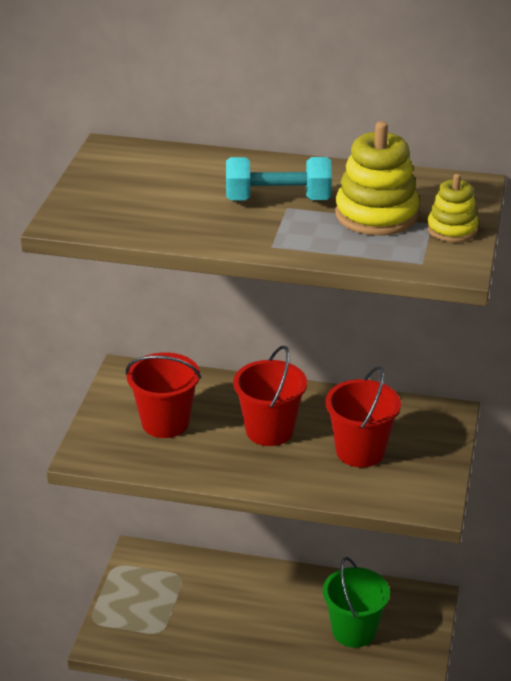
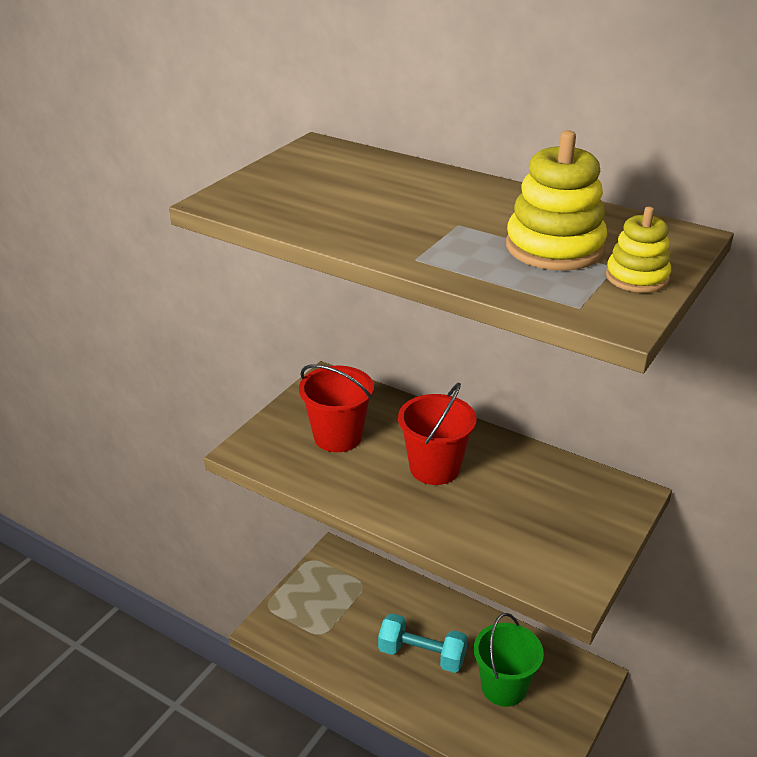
camera: 20 degrees right, 0 degrees up
turquoise dumbbell [226,157,332,200] -> turquoise dumbbell moved to [378,613,468,673]
red bucket [325,366,401,467] -> none

